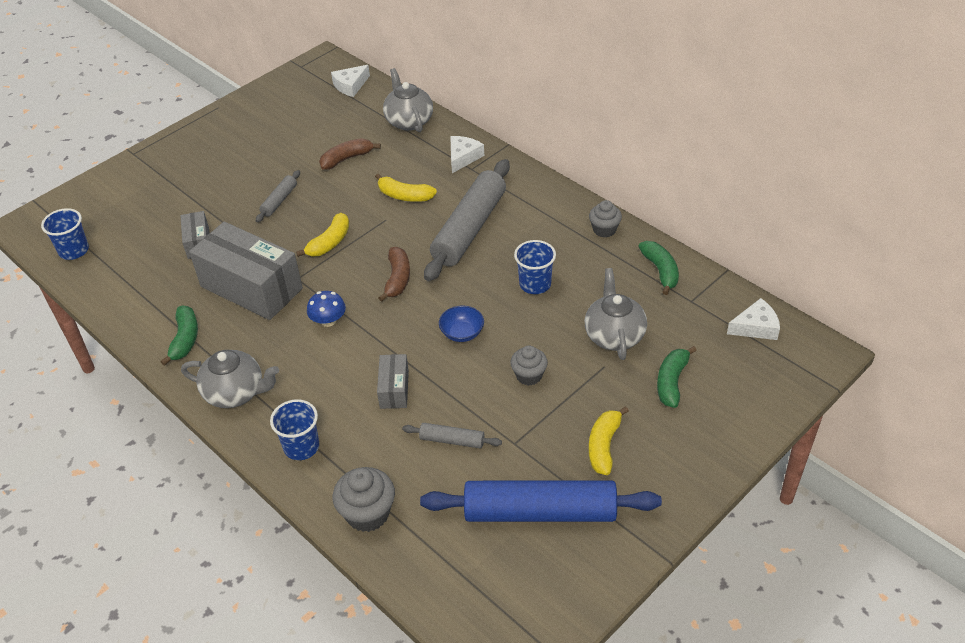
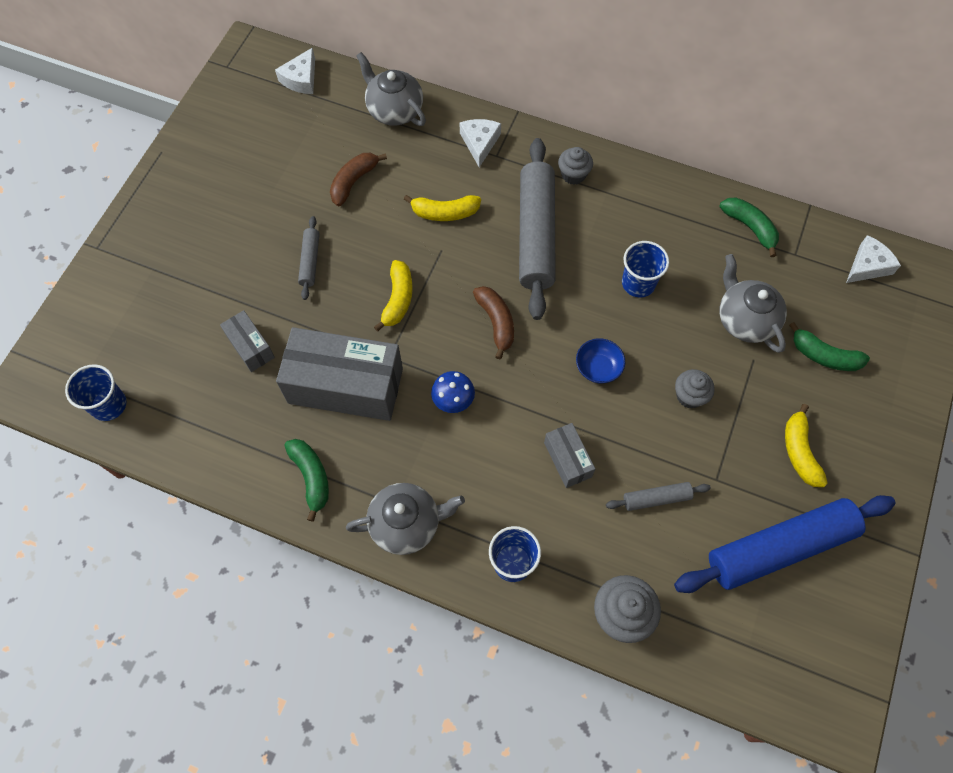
camera: 25 degrees left, 20 degrees up
grey cupcake [589,200,622,238] -> grey cupcake moved to [558,147,593,185]
green banana [657,346,697,408] -> green banana turned 60 degrees counterclockwise [789,322,870,371]

